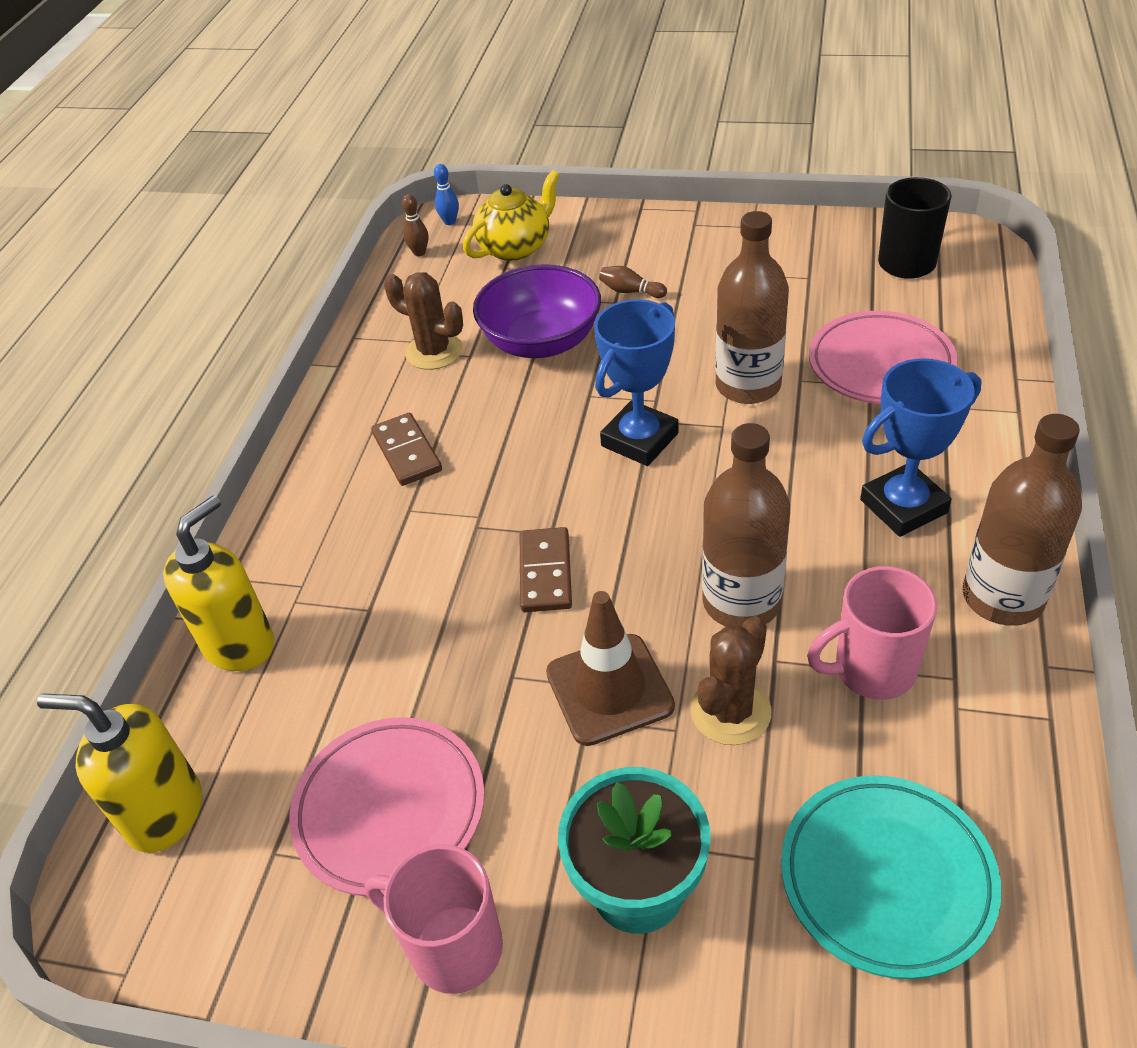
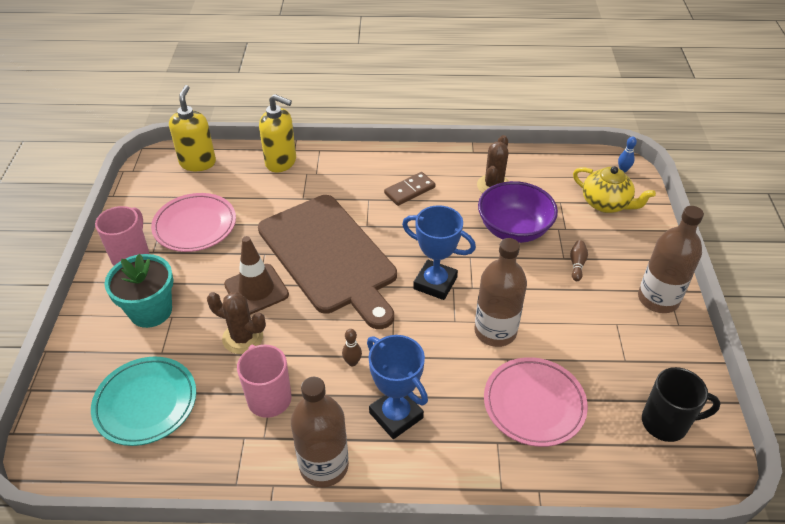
camera: 75 degrees right, 0 degrees up
brown bowling pin [402,194,428,256] -> brown bowling pin moved to [342,329,362,366]
brown domino [520,527,572,612] -> brown cutting board [258,195,397,329]
brown bottle [702,423,790,627] -> brown bottle moved to [638,206,704,313]

